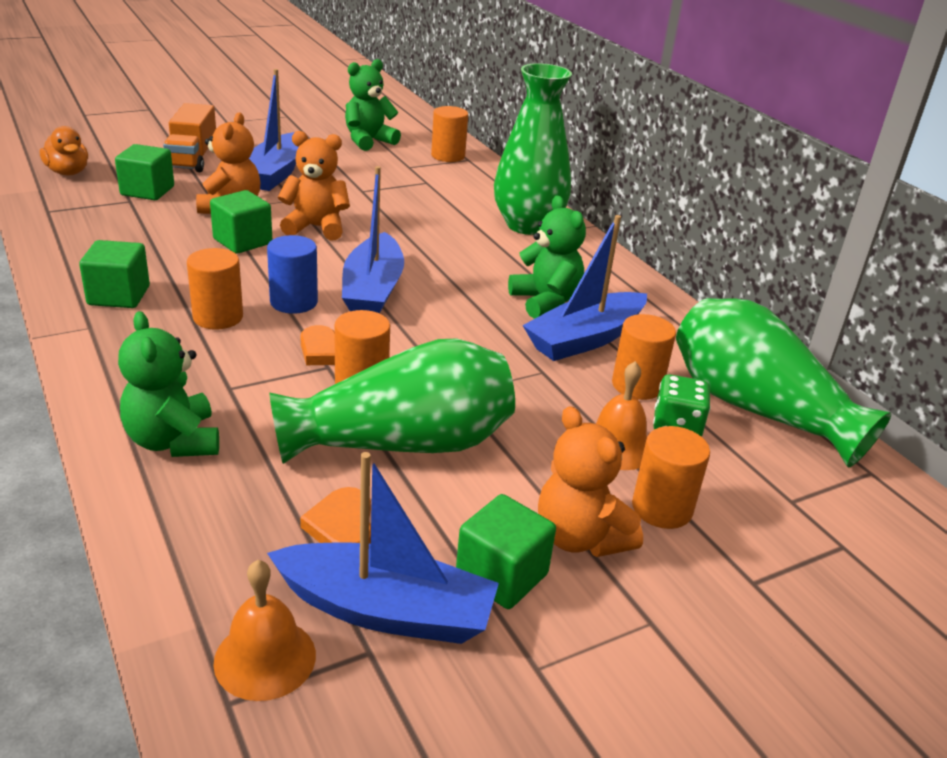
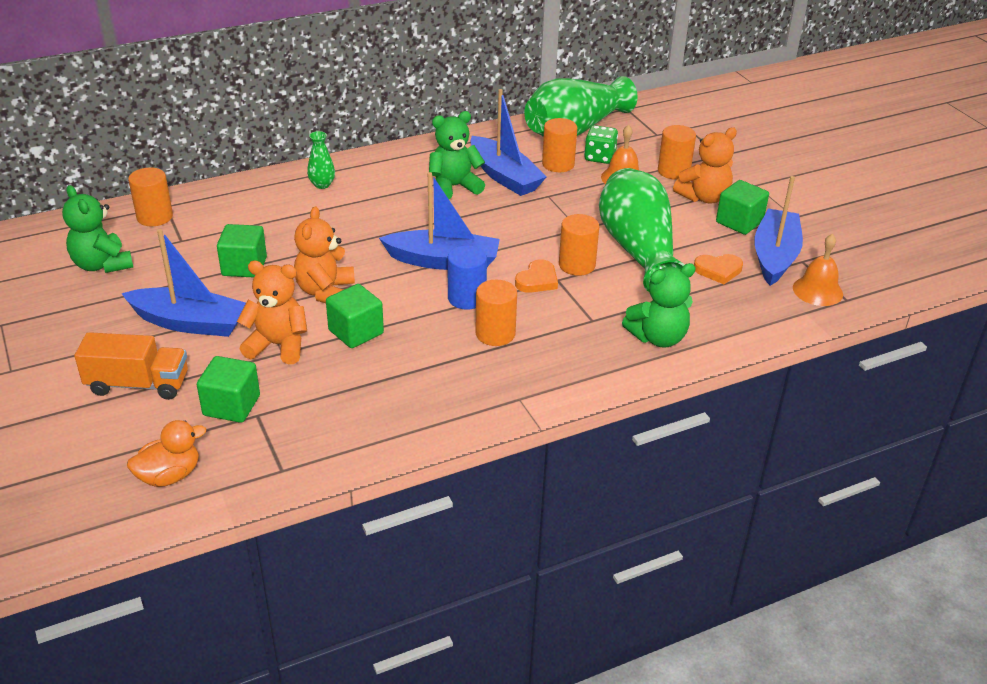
camera: 85 degrees left, 5 degrees up
green cube [79,240,150,308] -> green cube moved to [217,224,267,278]
green vase [494,63,572,235] -> green vase [307,131,335,189], size x0.42

